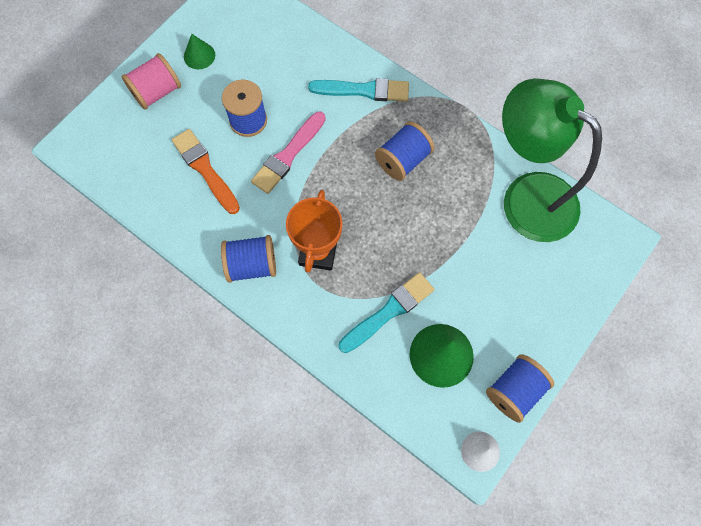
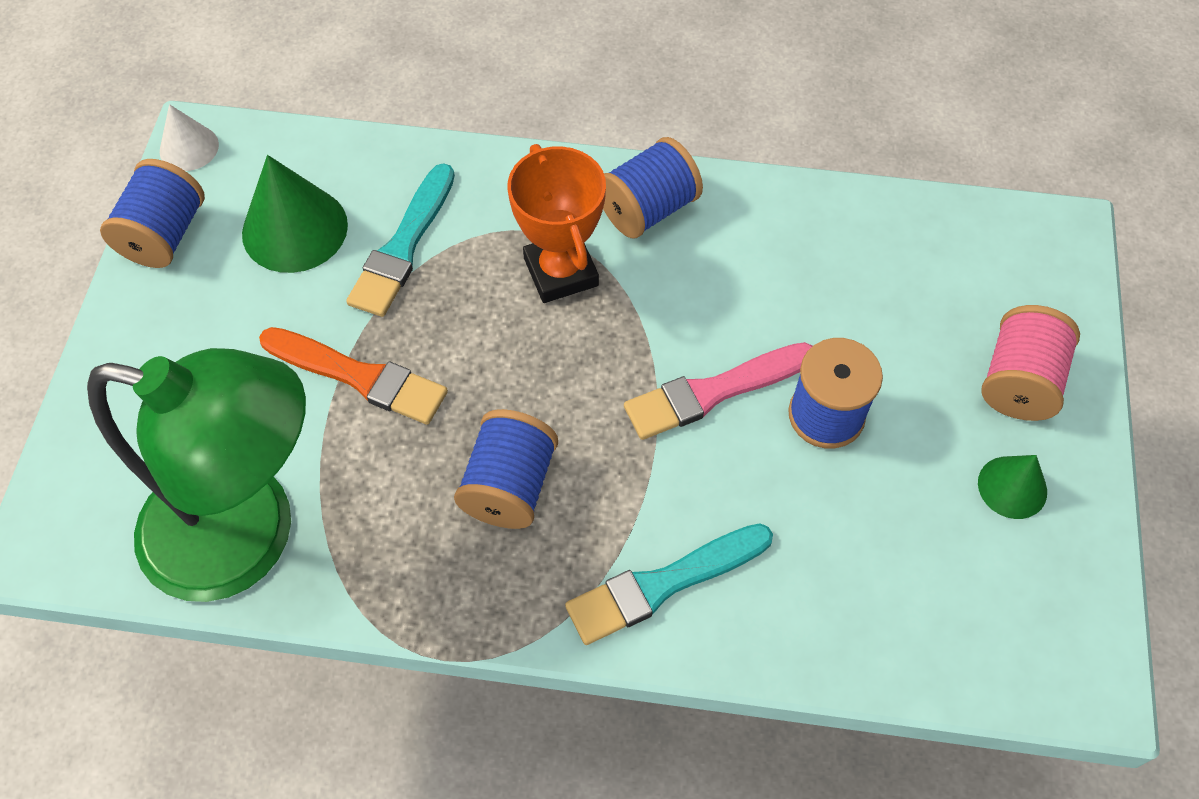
camera: 150 degrees right, 10 degrees down
orange brush [172,129,240,214] -> orange brush moved to [259,327,448,425]
pink brush [251,112,326,194] -> pink brush turned 120 degrees counterclockwise [624,342,813,440]

